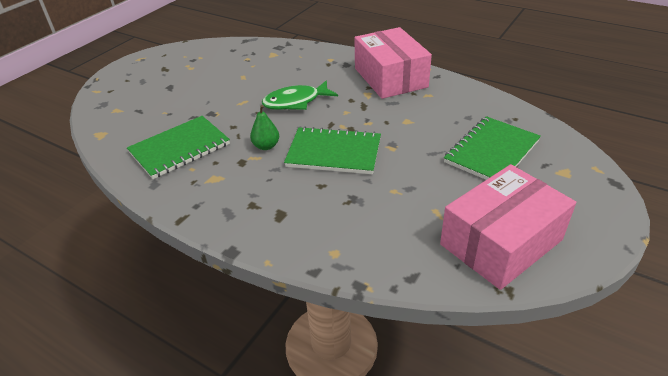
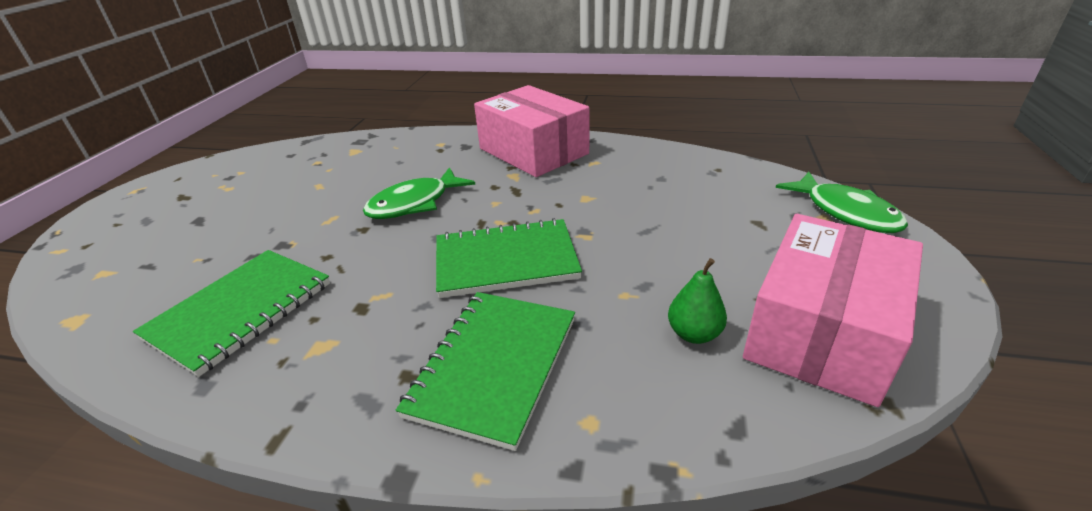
camera: 20 degrees left, 5 degrees down
green pear [250,105,279,150] -> green pear moved to [668,258,727,344]
green notebook [444,116,541,180] -> green notebook moved to [396,292,575,451]
none -> green fish [775,172,908,233]

